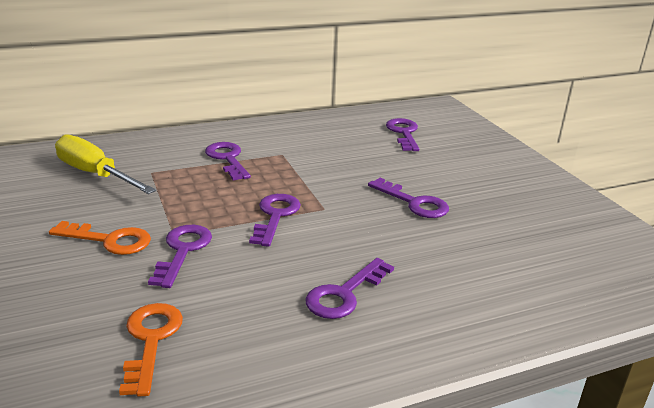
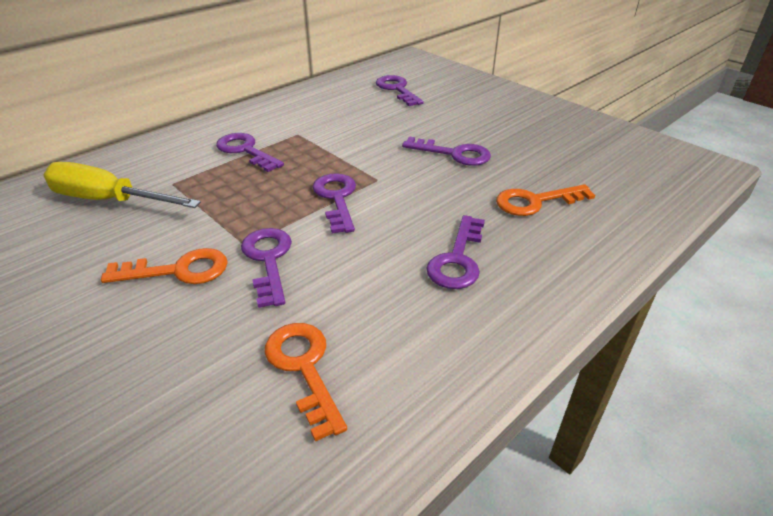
camera: 20 degrees left, 10 degrees up
none -> orange key [496,184,595,216]

